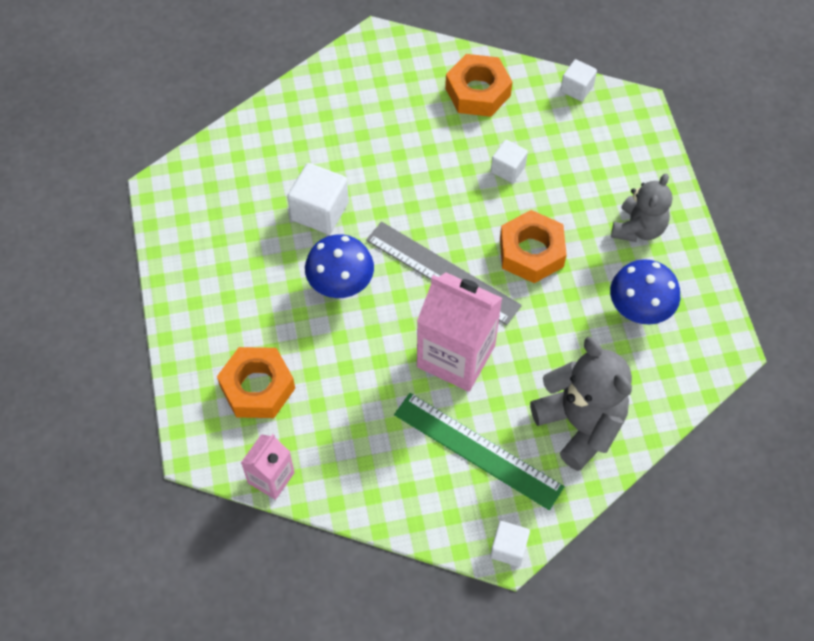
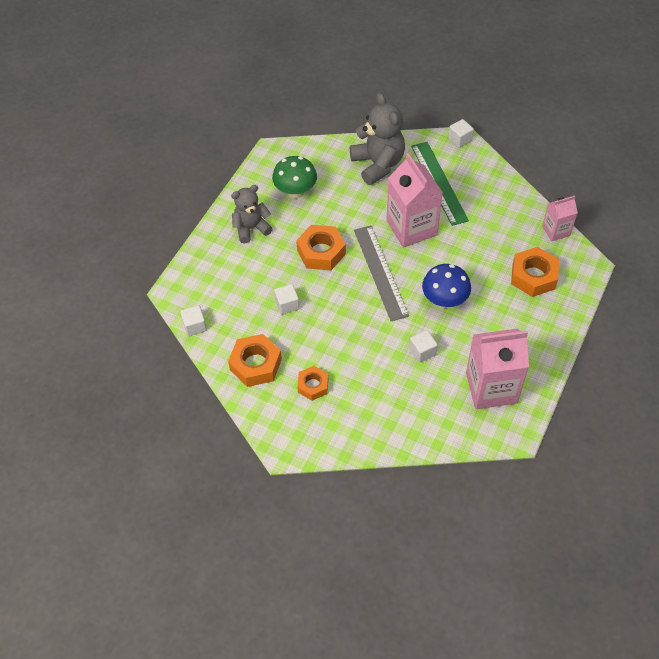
camera: 140 degrees left, 5 degrees down
white cube [287,163,349,234] -> white cube [409,330,438,363], size x0.60
grey teddy bear [530,337,632,471] -> grey teddy bear turned 150 degrees clockwise [350,93,405,185]
blue mushroom [610,259,680,325] -> green mushroom [272,156,317,199]
none -> orange nut [297,366,328,401]
none -> pink carton [466,329,529,409]

